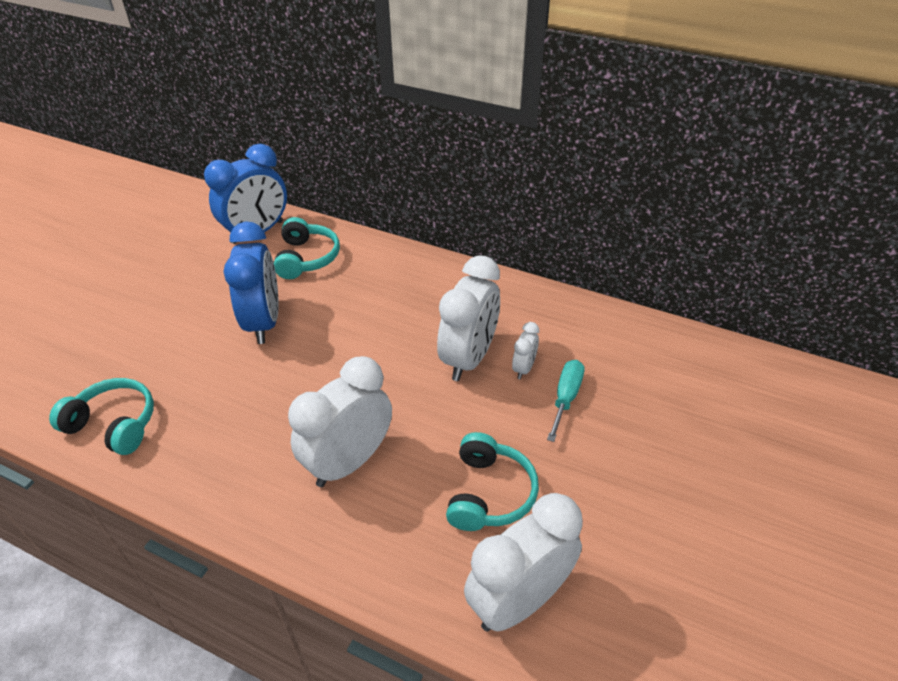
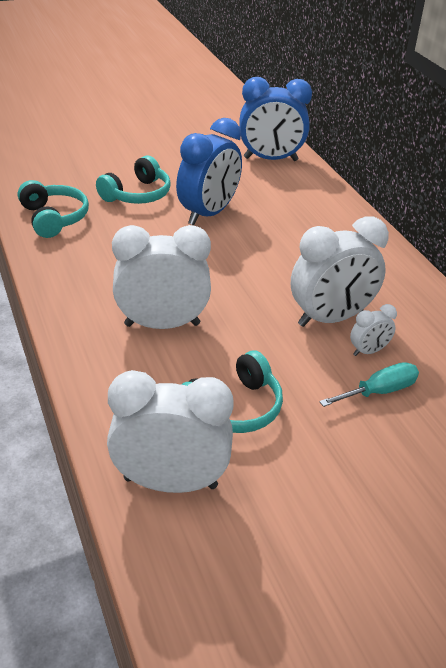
camera: 40 degrees right, 5 degrees down
turquoise headphones [274,217,340,279] -> turquoise headphones moved to [96,156,171,204]

